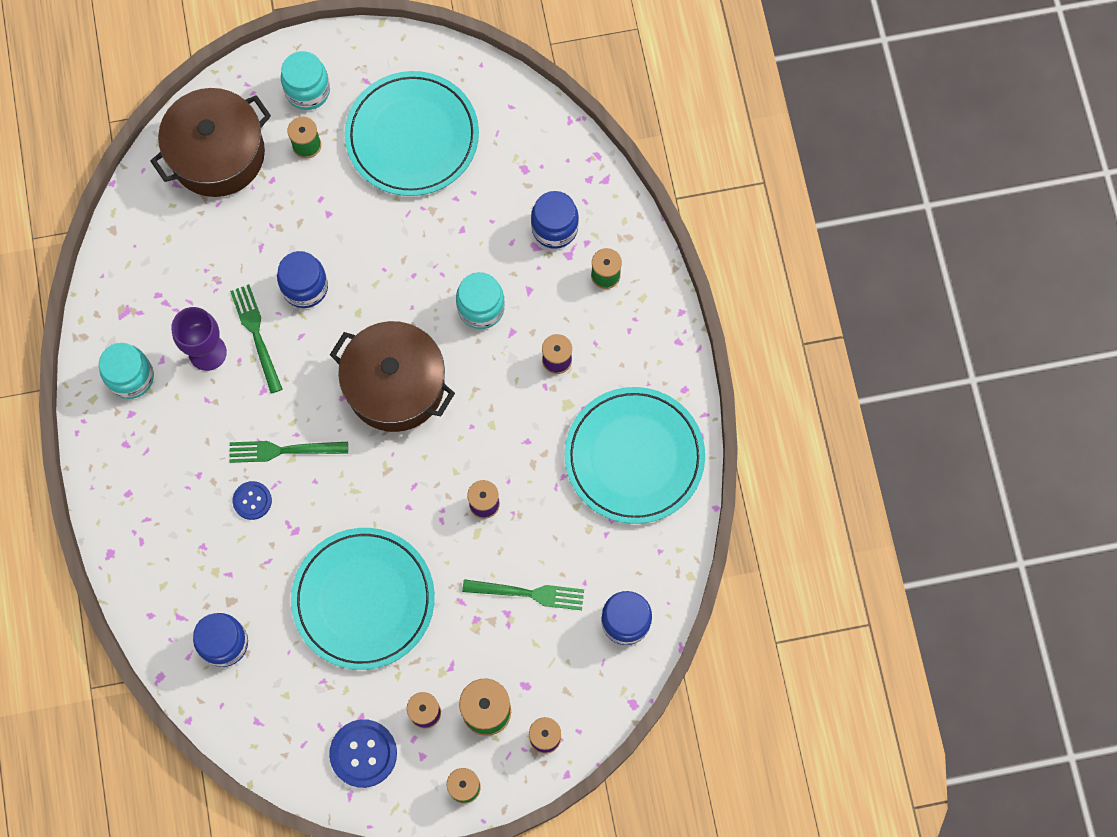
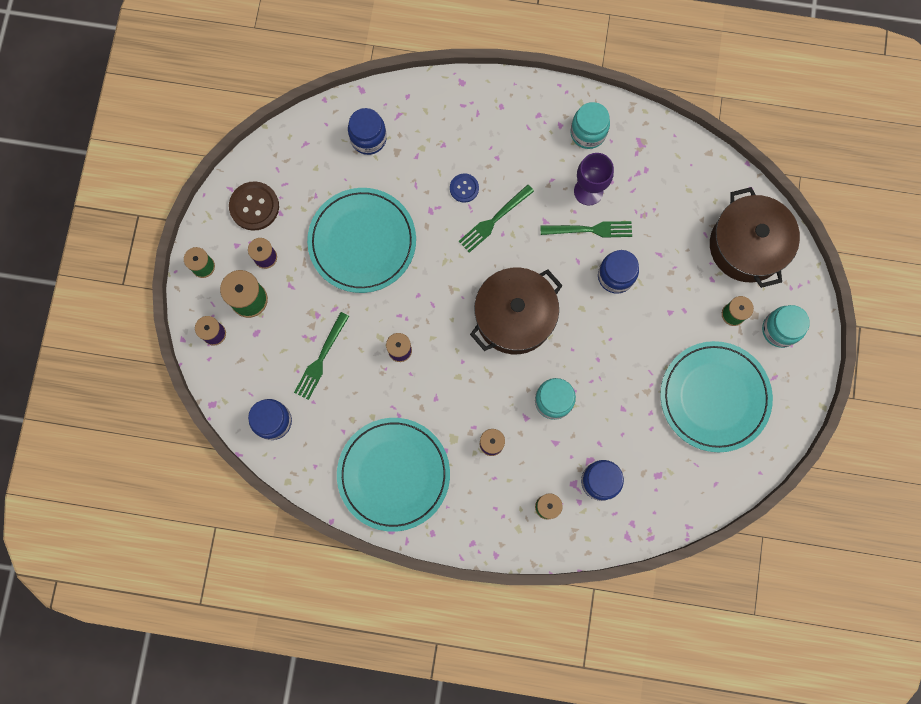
camera: 110 degrees right, 5 degrees up
green fork [230,441,348,463] -> green fork turned 150 degrees counterclockwise [459,184,534,253]
blue button [329,719,397,788] -> brown button [229,181,279,231]

